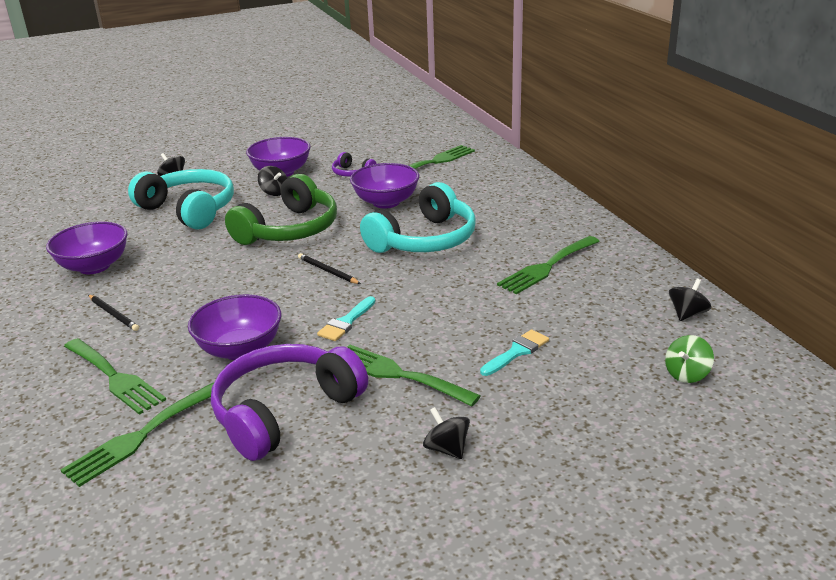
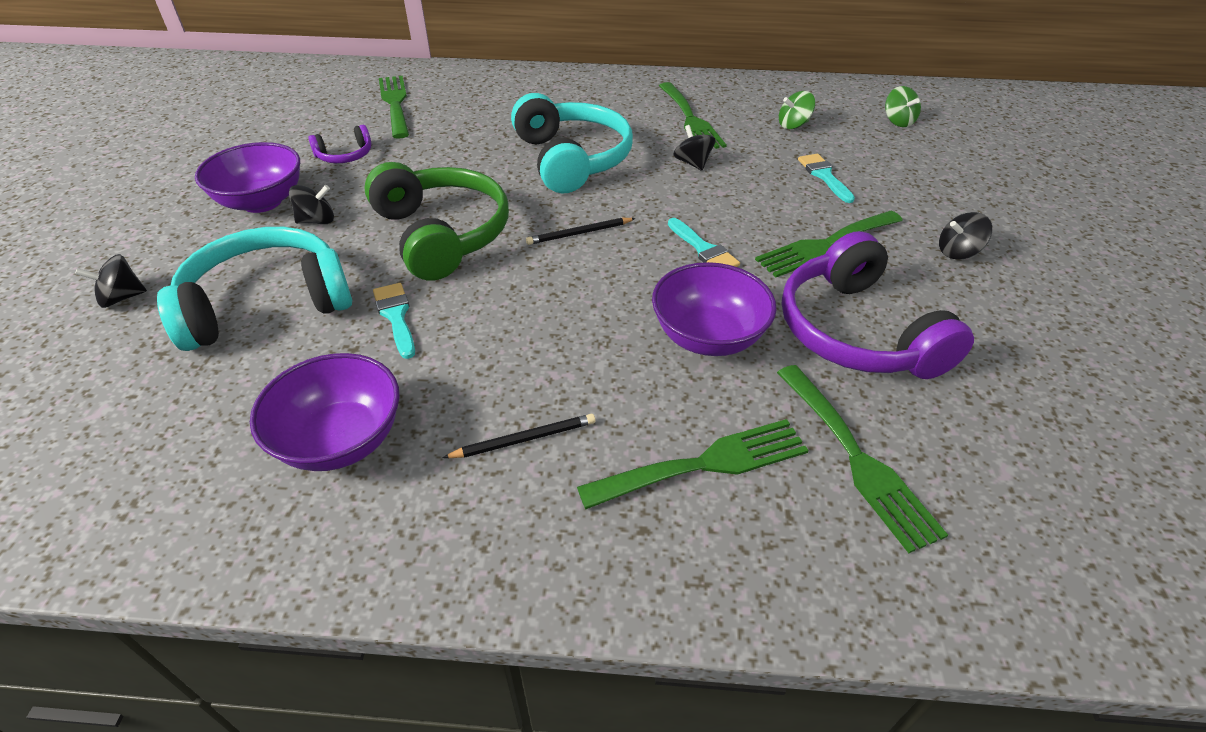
camera: 65 degrees left, 15 degrees up
purple bowl [350,163,419,208] -> none
black spinning top [669,279,711,321] -> black spinning top moved to [673,125,716,171]
none -> turquoise brush [373,283,415,359]
none -> green spinning top [779,91,815,129]

